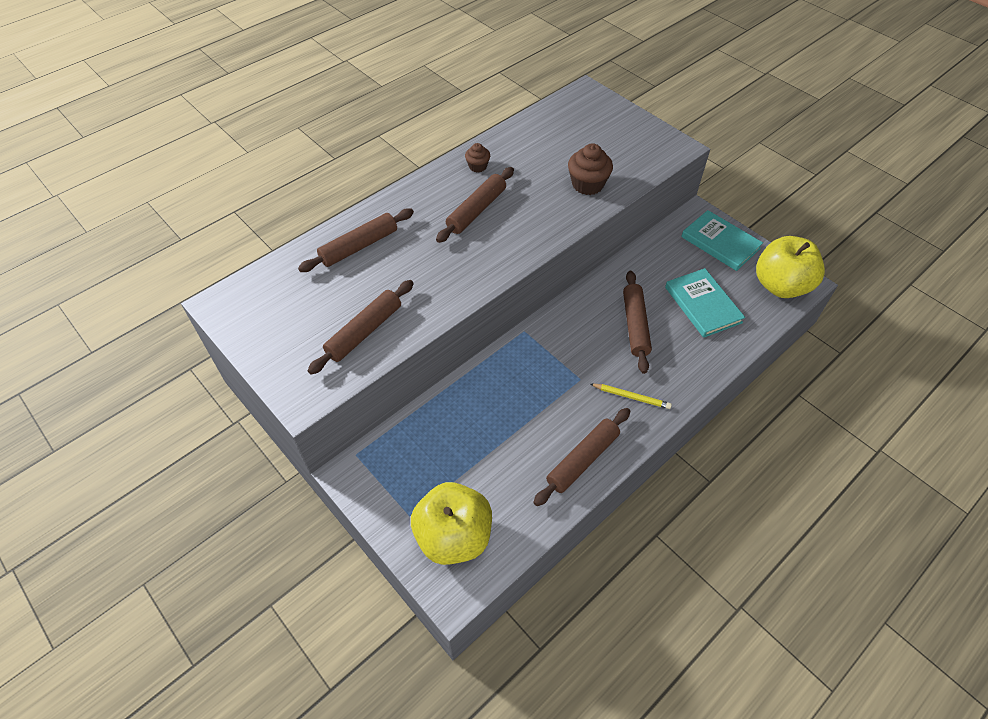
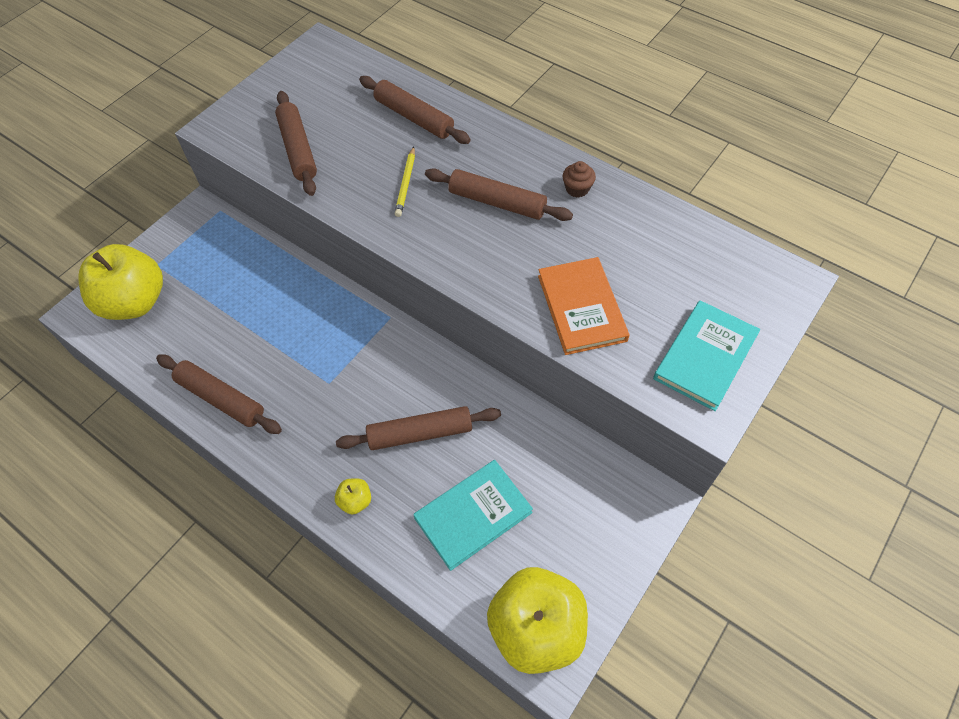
camera: 80 degrees right, 5 degrees up
brown rolling pin [308,280,414,375] -> brown rolling pin turned 45 degrees clockwise [275,91,317,196]
brown cupcake [568,143,613,195] -> orange book [538,257,629,355]
yellow pencil [591,384,672,409] -> yellow pencil moved to [395,147,415,217]
turquoise book [681,210,763,271] -> turquoise book moved to [653,300,760,411]
none -> yellow apple [335,479,371,515]

